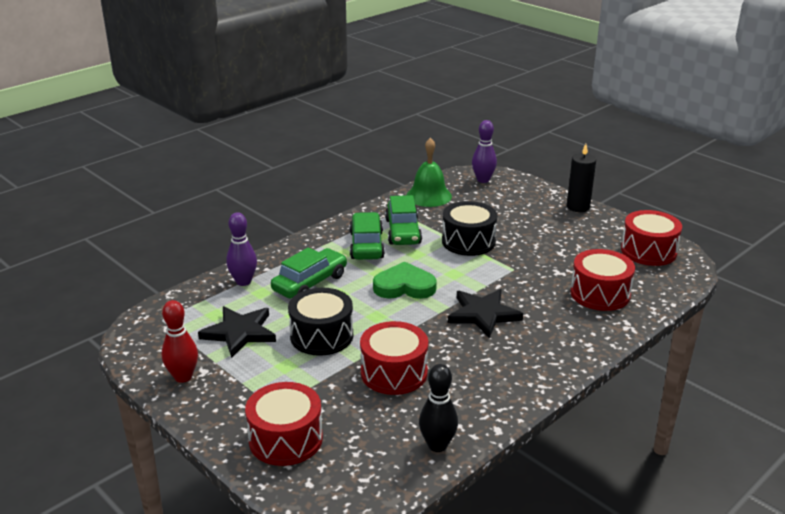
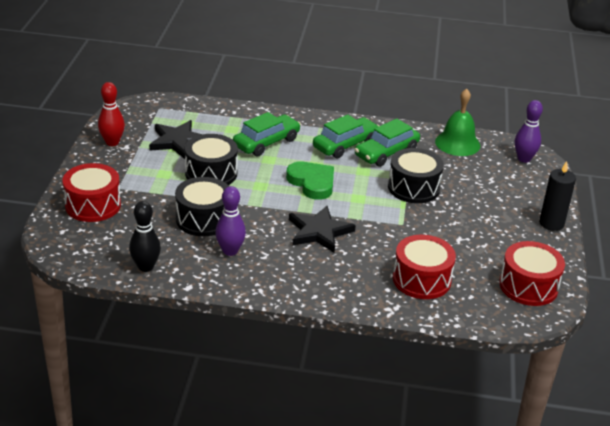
camera: 50 degrees right, 5 degrees up
purple bowling pin [226,212,257,286] -> purple bowling pin moved to [215,186,246,256]
green car [271,247,347,299] -> green car turned 45 degrees counterclockwise [233,112,301,156]
red drum [360,321,428,395] -> black drum [175,177,229,236]

